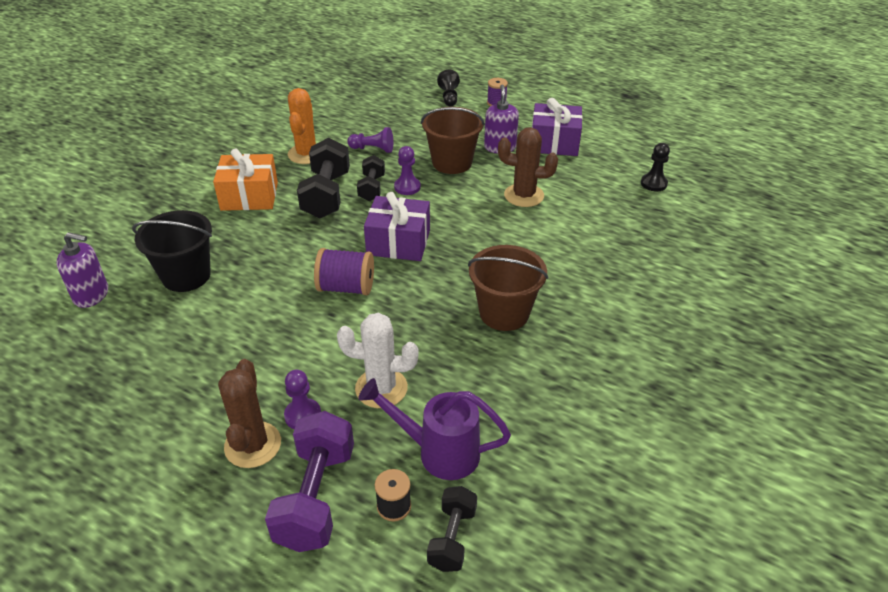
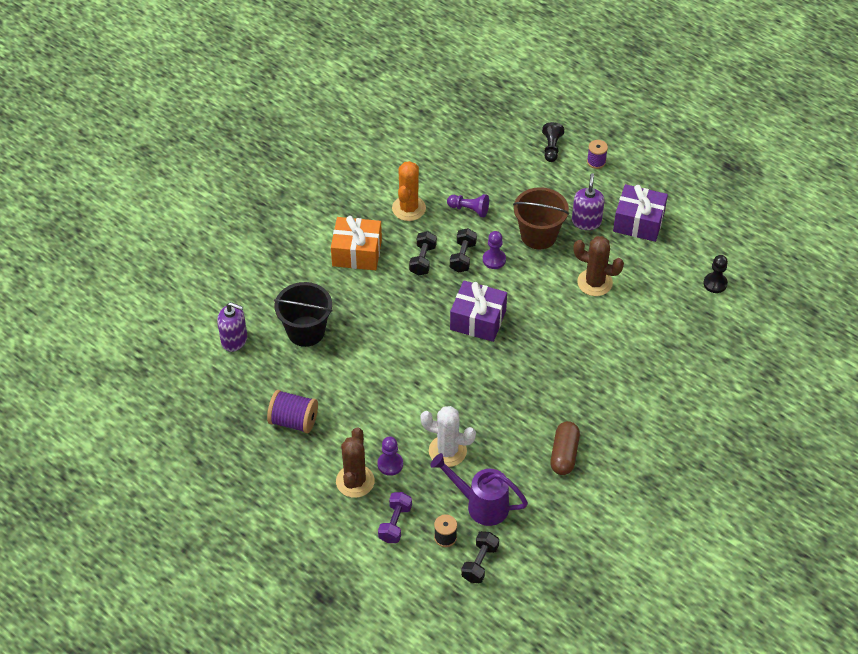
camera: 10 degrees right, 10 degrees up
purple dumbbell [265,411,354,552] -> purple dumbbell [378,492,412,543], size x0.58
black dumbbell [297,138,350,218] -> black dumbbell [409,231,437,276], size x0.58
purple spool [314,248,374,295] -> purple spool moved to [267,390,318,433]
brown bucket [468,245,548,331] -> none
none -> brown capsule [550,421,580,475]

